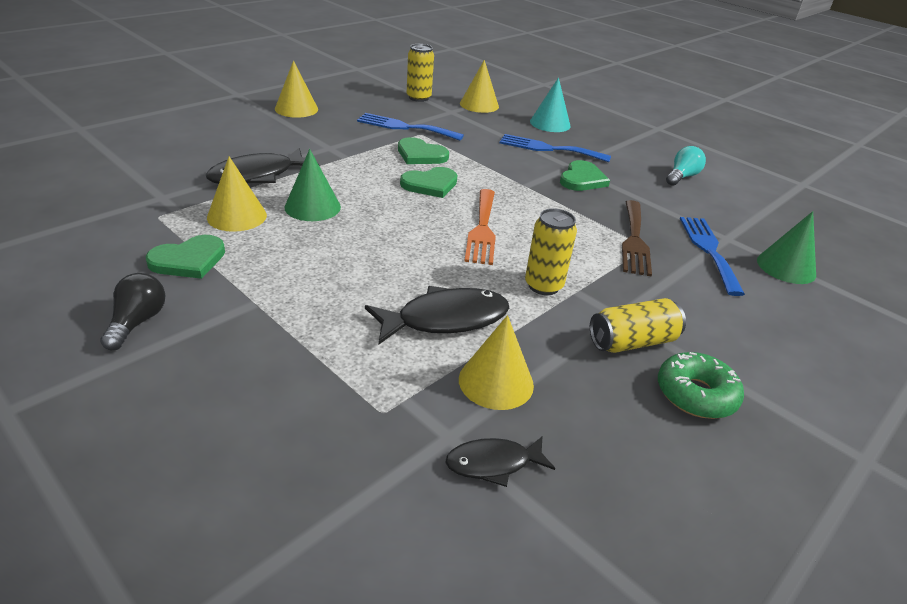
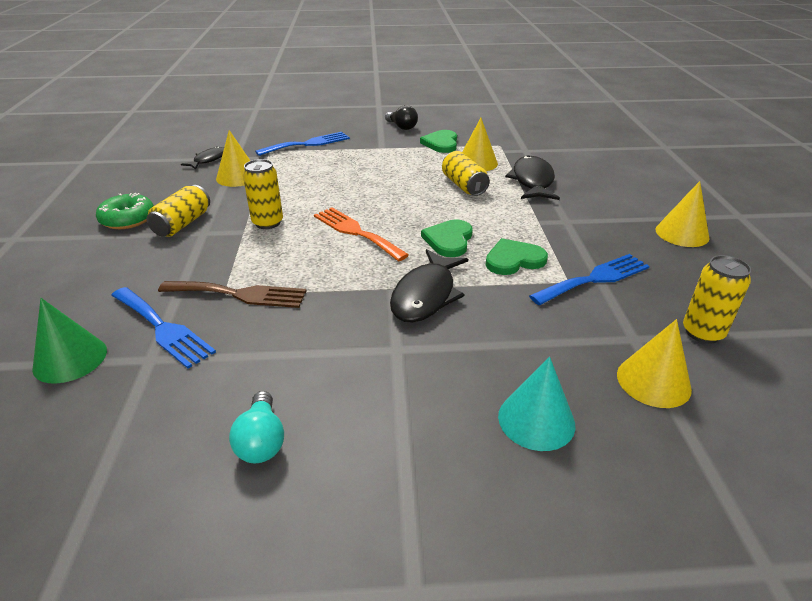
camera: 135 degrees right, 0 degrees up
green cone [284,149,341,221] -> yellow can [442,151,490,196]
black fish [365,286,509,344] -> black fish moved to [390,249,468,322]
blue fork [500,134,611,162] -> blue fork moved to [255,132,350,156]
green heart [560,160,610,191] -> none
brown fork [622,200,652,276] -> brown fork turned 135 degrees clockwise [158,281,307,308]

